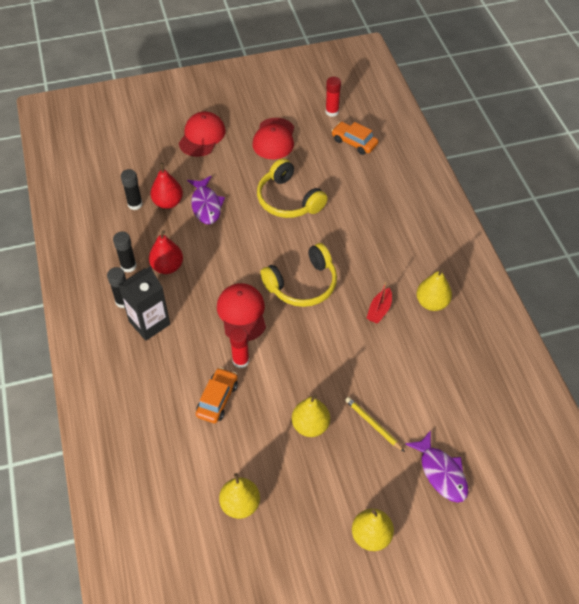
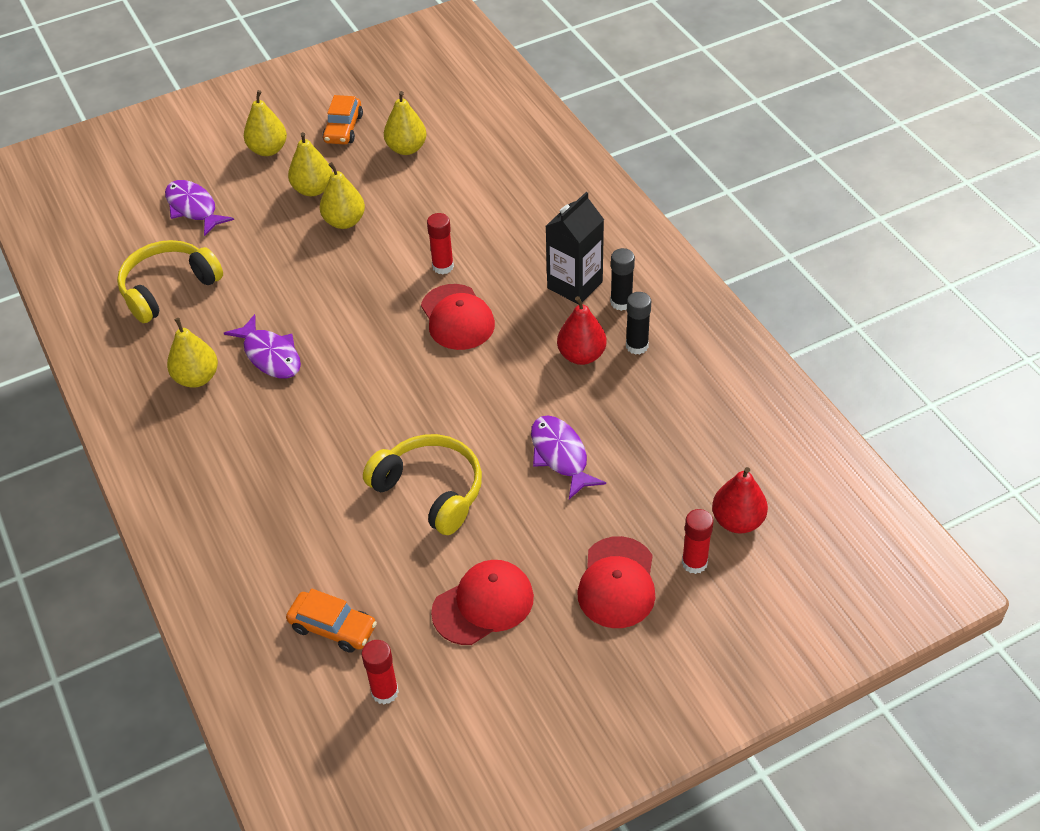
camera: 170 degrees right, 5 degrees down
black glue stick [121,169,143,210] -> none
red pear [150,163,183,209] -> red pear moved to [712,467,768,534]
orange car [196,367,238,423] -> orange car moved to [323,95,363,145]
red cap [252,118,294,159] -> red cap turned 60 degrees clockwise [431,560,534,645]
yellow headphones [260,243,337,307] -> yellow headphones moved to [117,240,223,323]
yellow pencil [345,397,405,452] -> none
red boat [367,282,392,323] -> purple fish [224,314,301,378]
none -> yellow pear [288,132,332,196]
none -> red glue stick [682,509,713,574]

